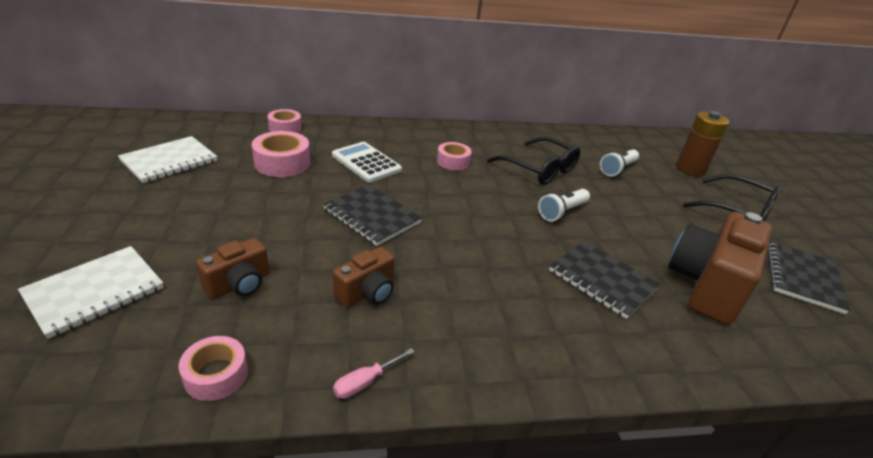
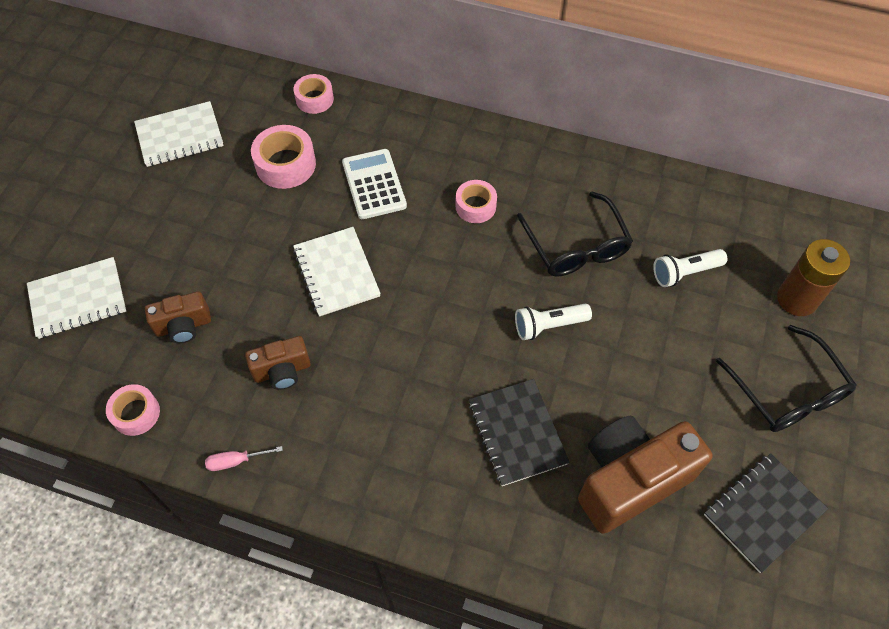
camera: 30 degrees right, 25 degrees up
black notebook [323,184,422,246] -> white notebook [293,227,381,316]

